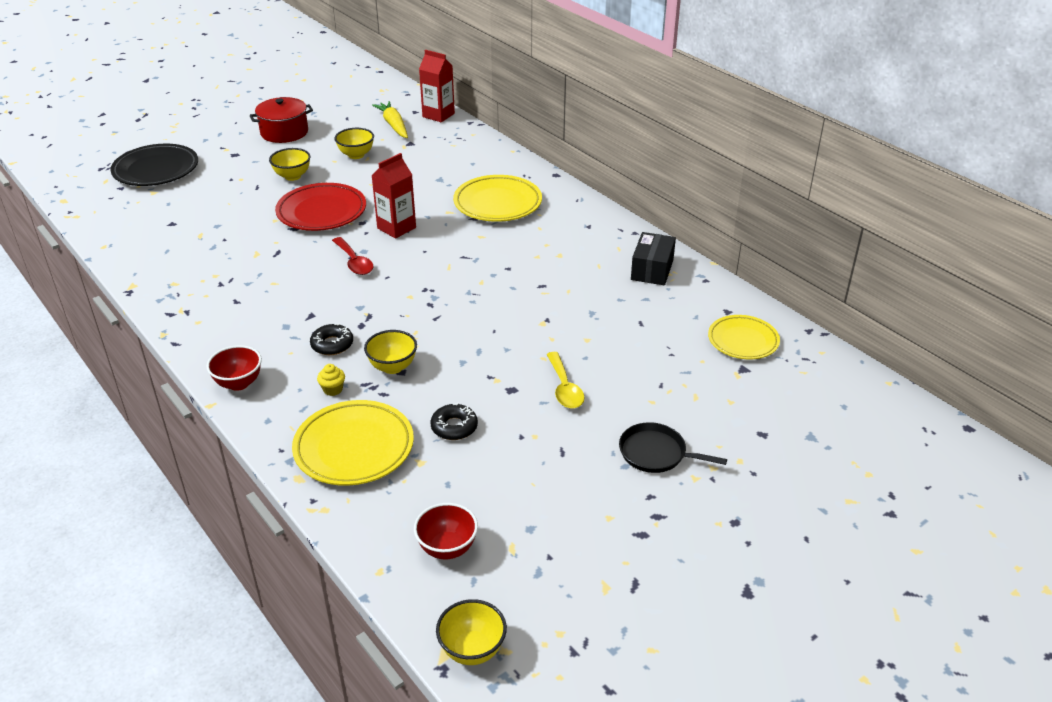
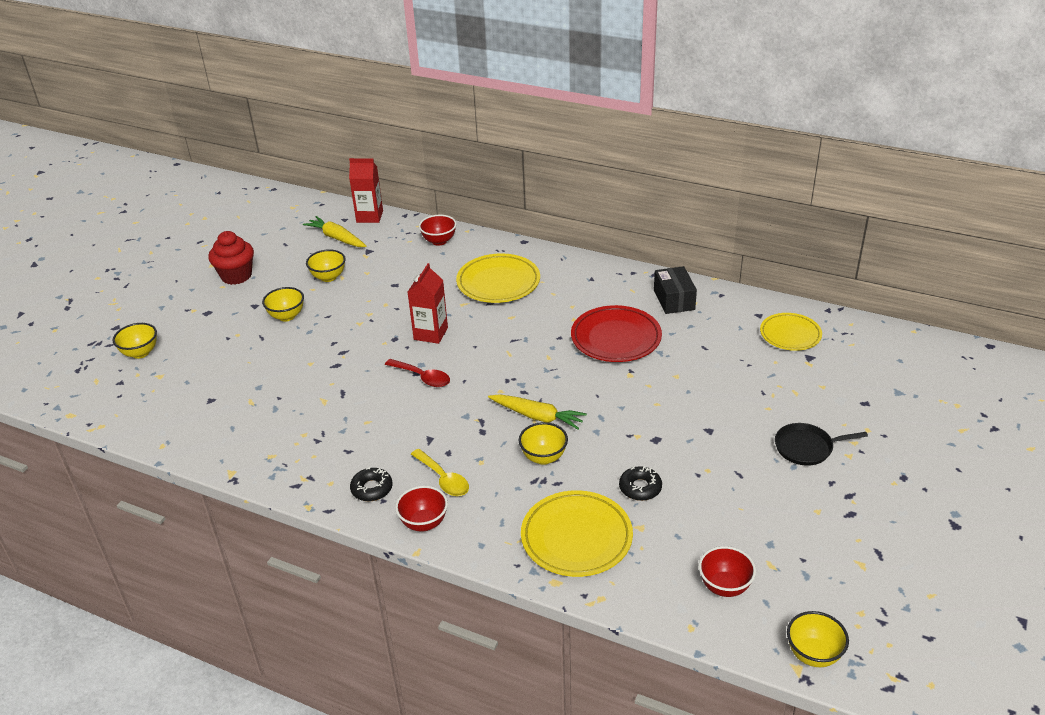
camera: 25 degrees left, 0 degrees up
black plate [110,143,198,186] -> yellow bowl [112,323,157,359]
red pot [250,97,313,143] -> red cupcake [208,231,254,285]
red plate [275,183,366,231] -> red plate moved to [571,305,662,362]
black donut [310,323,353,355] -> black donut moved to [350,467,393,501]
yellow cupcake [317,364,345,396] -> none
yellow spoon [546,352,585,409] -> yellow spoon moved to [411,449,469,496]
none -> red bowl [419,215,457,246]
none -> yellow carrot [488,394,587,430]

